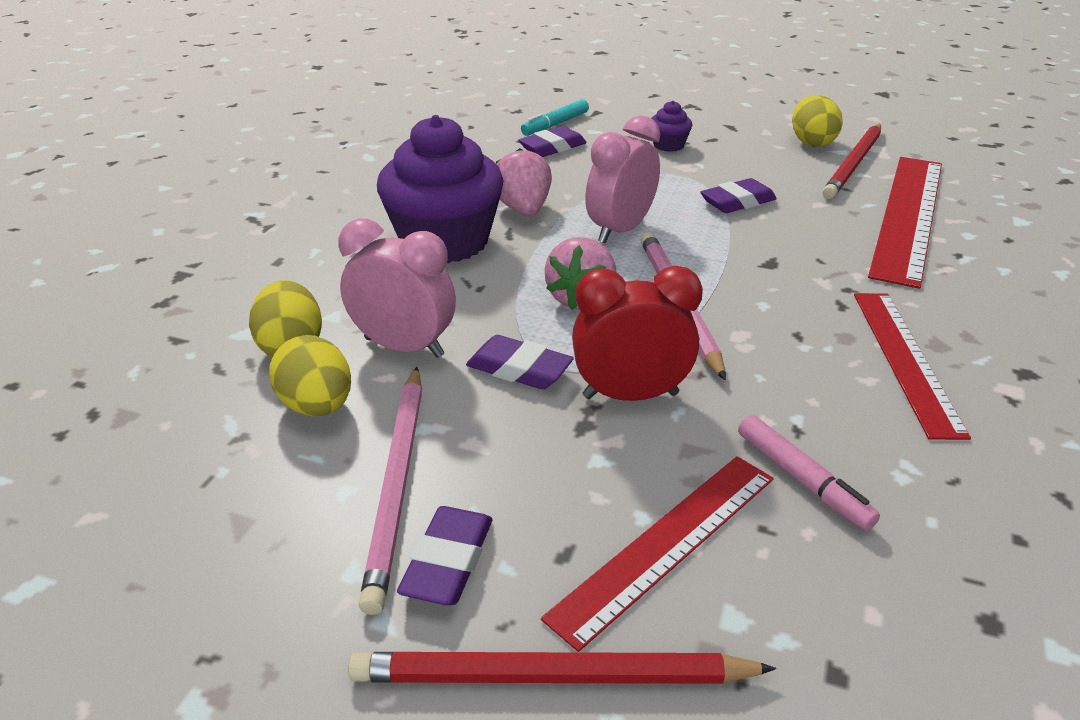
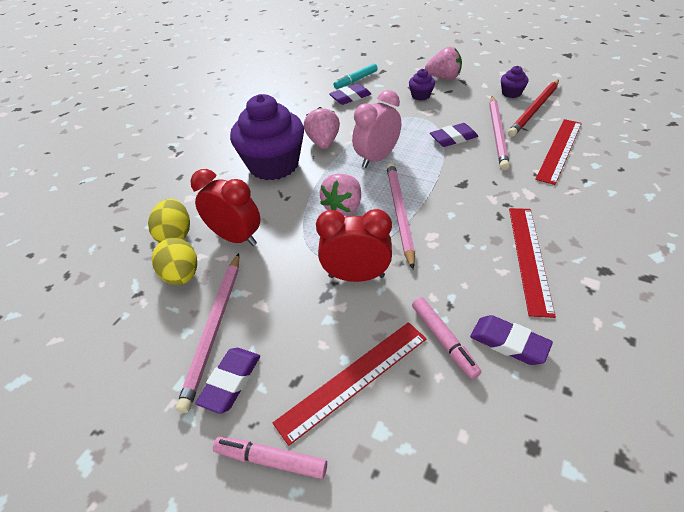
camera: 10 degrees right, 10 degrees up
pink clock [339,219,456,358] -> red clock [190,169,260,246]
red pencil [348,652,776,684] -> pink marker [213,437,327,479]
purple eraser [466,335,574,389] -> purple eraser moved to [470,315,553,365]
yellow egg [792,95,843,147] -> purple cupcake [501,66,529,98]
red ruler [868,157,942,289] -> red ruler [535,119,582,185], size x0.66
none -> pink strawberry [425,47,462,80]
none -> pink pencil [489,96,510,170]

